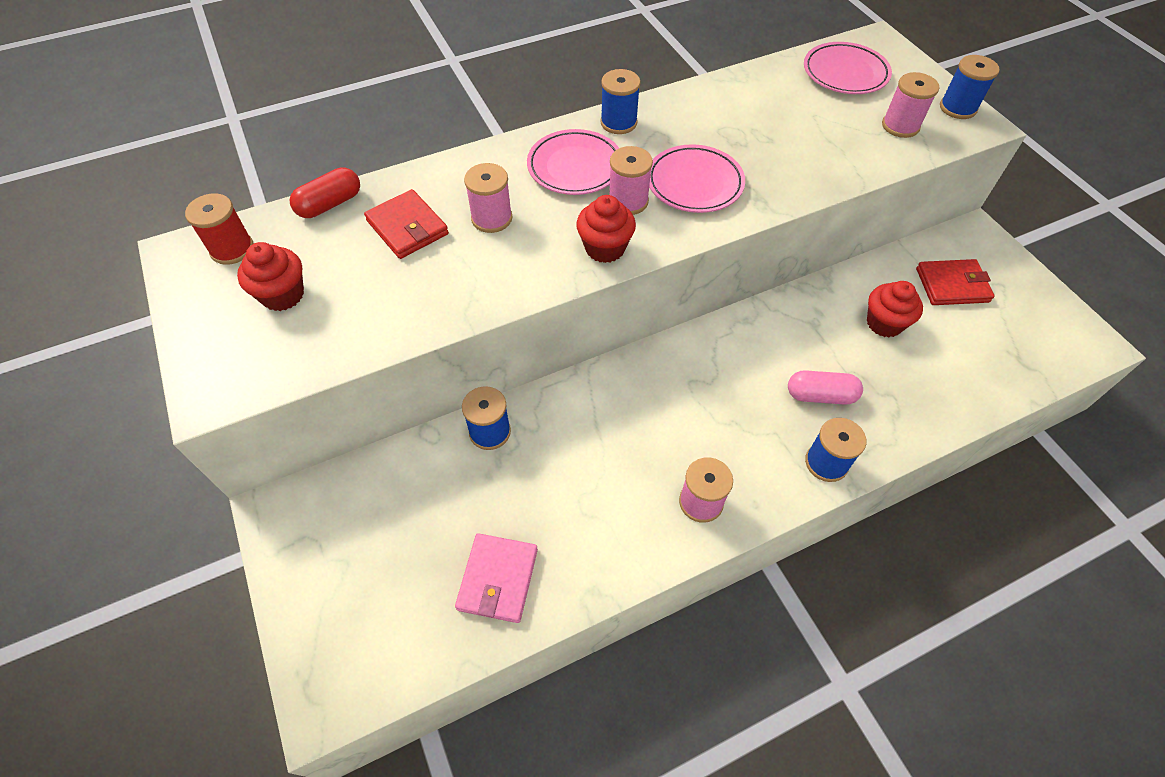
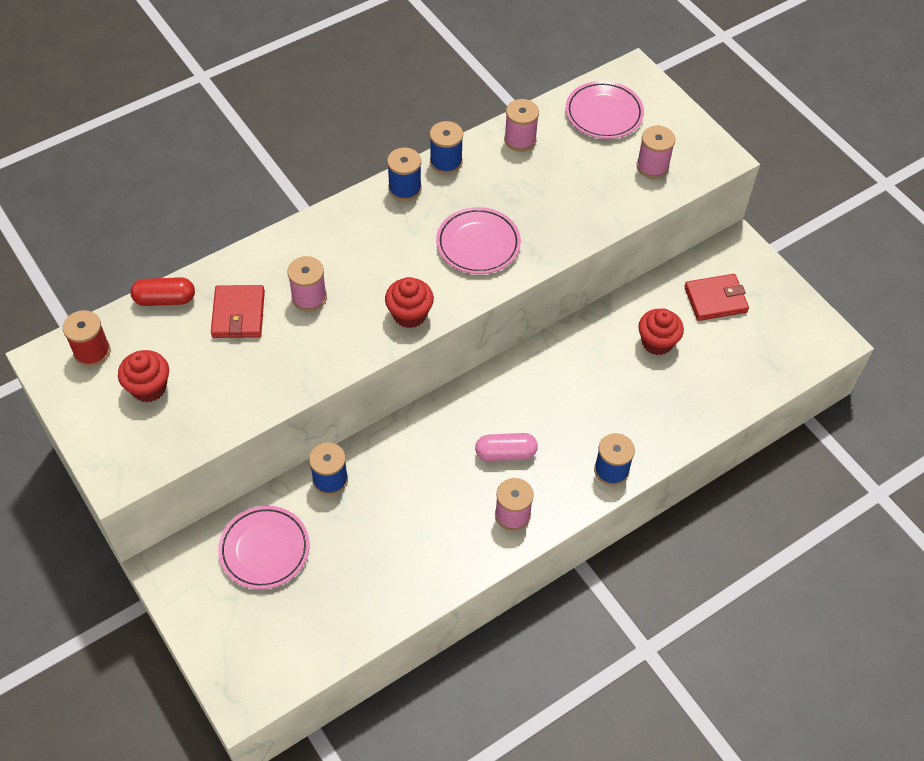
camera: 10 degrees left, 0 degrees up
red capsule [290,167,360,218] -> red capsule turned 45 degrees clockwise [130,277,195,306]
red wallet [364,189,449,259] -> red wallet turned 45 degrees clockwise [211,285,265,338]
pink wallet [455,533,538,623] -> none
pink plate [527,129,619,195] -> pink plate moved to [218,506,309,589]
pink spool [609,146,653,215] -> pink spool moved to [504,99,539,152]
pink capsule [788,370,863,405] -> pink capsule moved to [475,433,538,461]
blue spool [940,55,1000,119] -> blue spool moved to [430,121,463,174]

